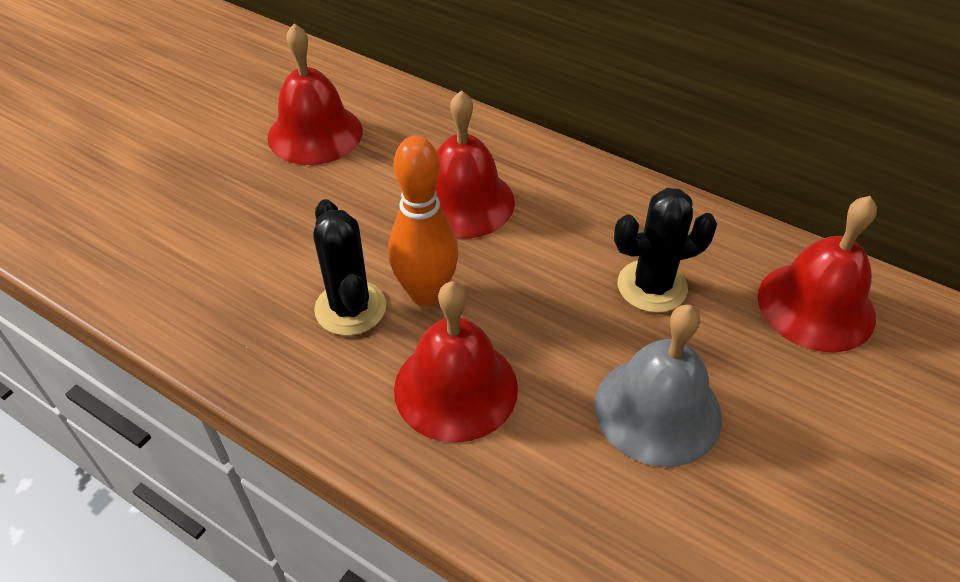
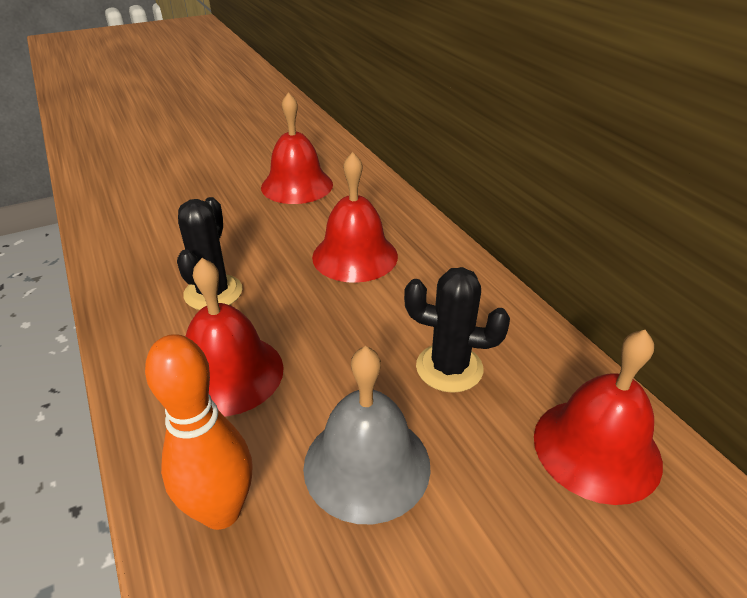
camera: 30 degrees right, 10 degrees down
orange bowling pin [388,136,459,307] -> orange bowling pin moved to [145,334,253,530]

